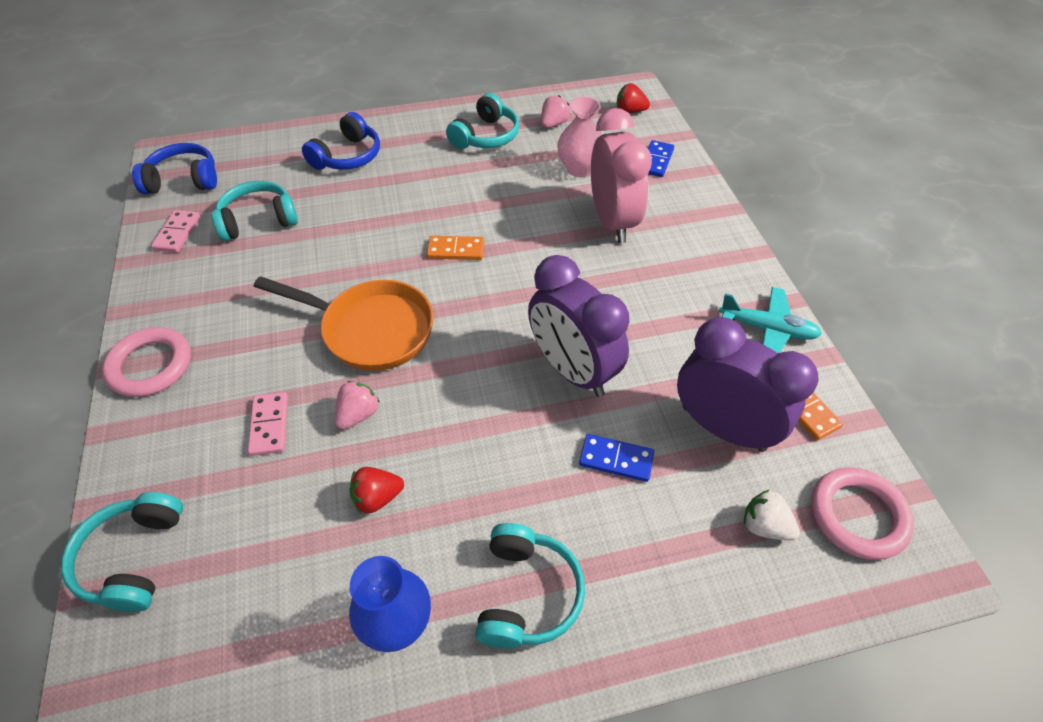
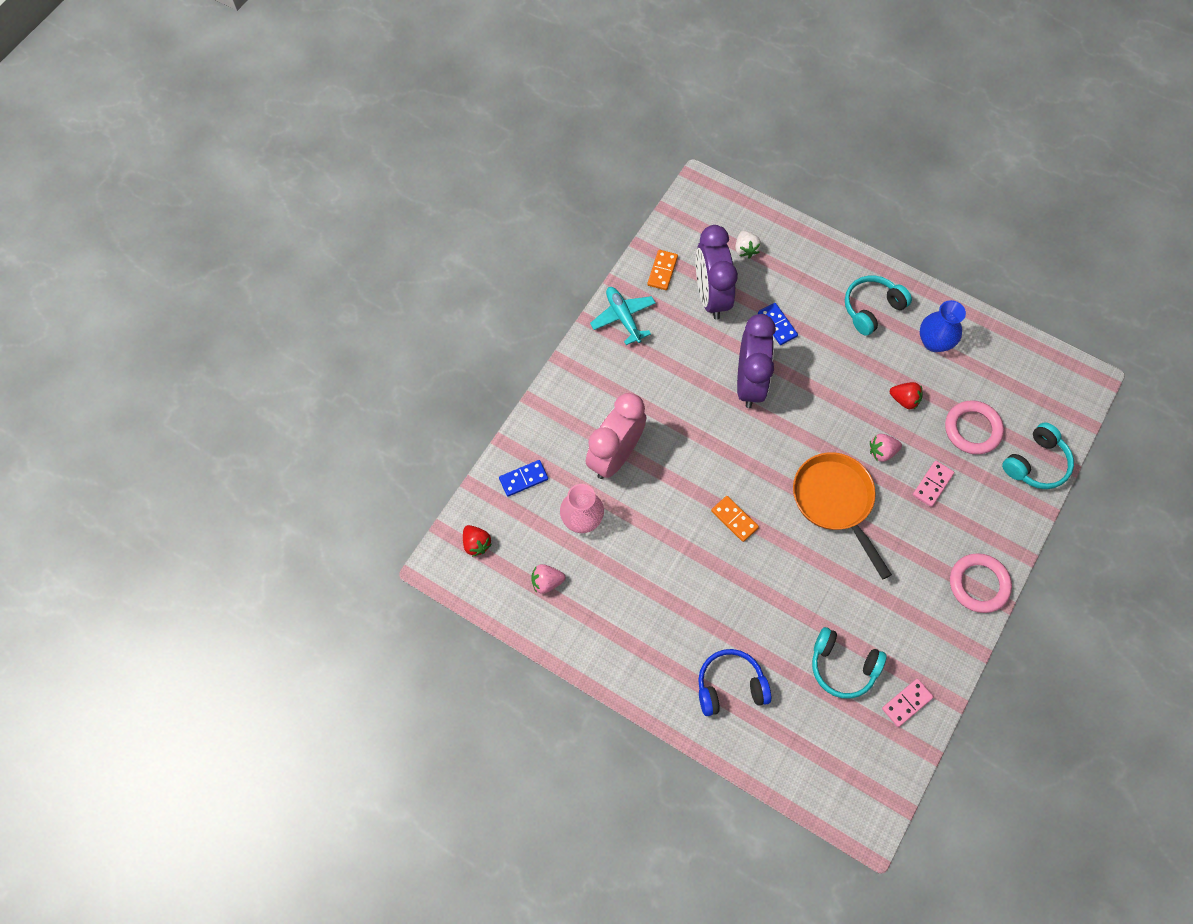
camera: 135 degrees left, 15 degrees up
blue headphones [132,143,217,194] -> none
turquoise headphones [446,93,519,149] -> none
pink ring [811,467,914,560] -> pink ring moved to [945,400,1004,455]

